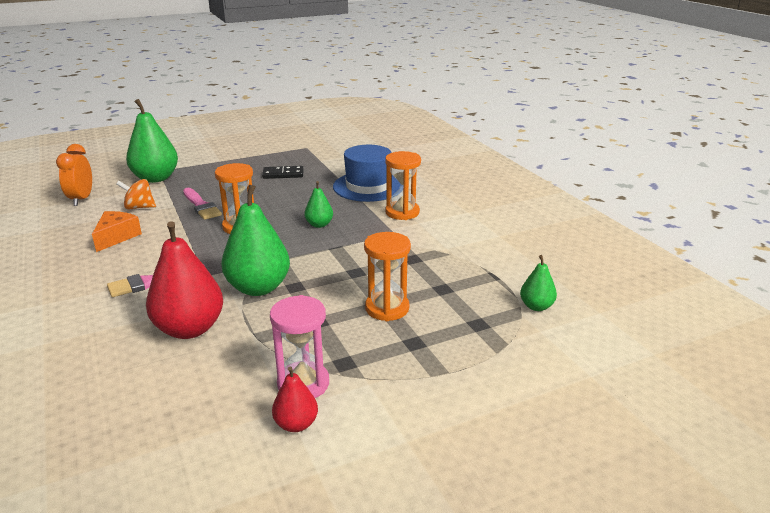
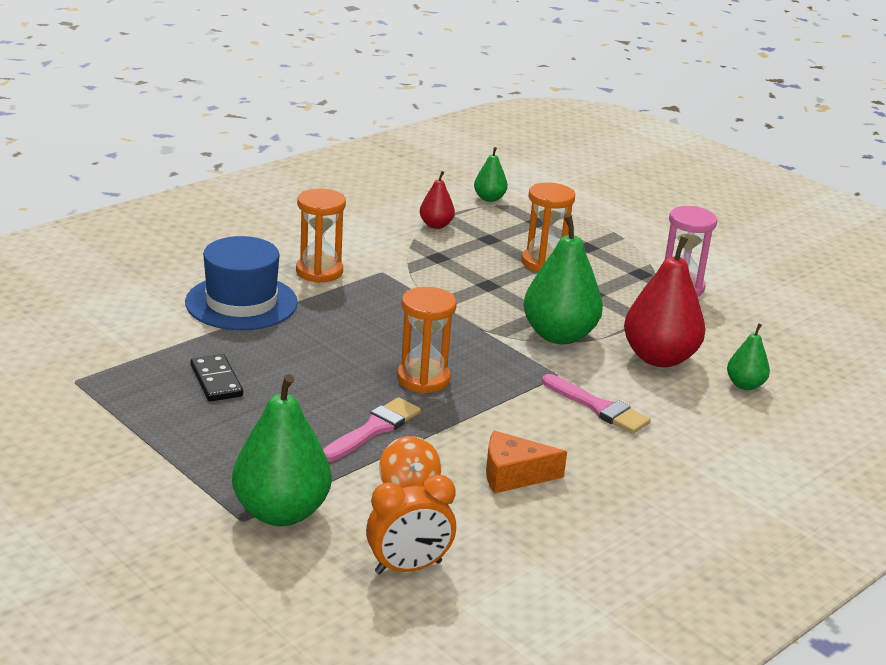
camera: 110 degrees left, 0 degrees up
red pear [272,366,318,432] -> red pear moved to [420,171,455,229]
green pear [305,181,333,228] -> green pear moved to [727,323,770,390]

